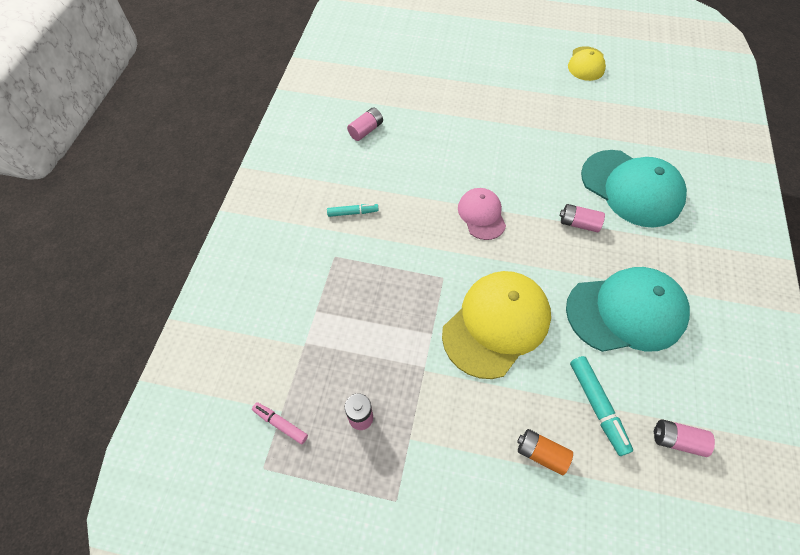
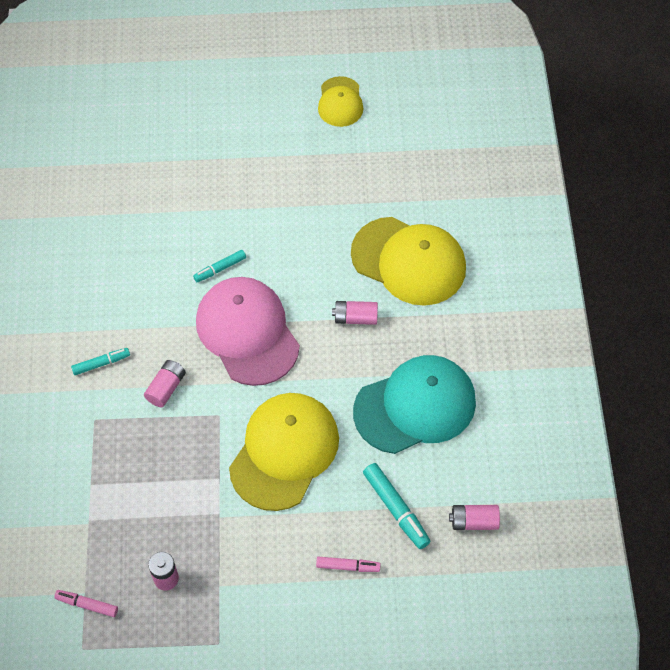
camera: 15 degrees left, 0 degrees up
pink battery [347,108,383,141] -> pink battery moved to [144,360,186,407]
pink cap [458,188,506,240] -> pink cap [196,277,300,386], size x1.80
orange battery [517,429,573,476] -> pink marker [316,557,381,572]
turquoise cap [581,150,687,228] -> yellow cap [351,217,466,306]
none -> turquoise marker [193,250,246,282]

